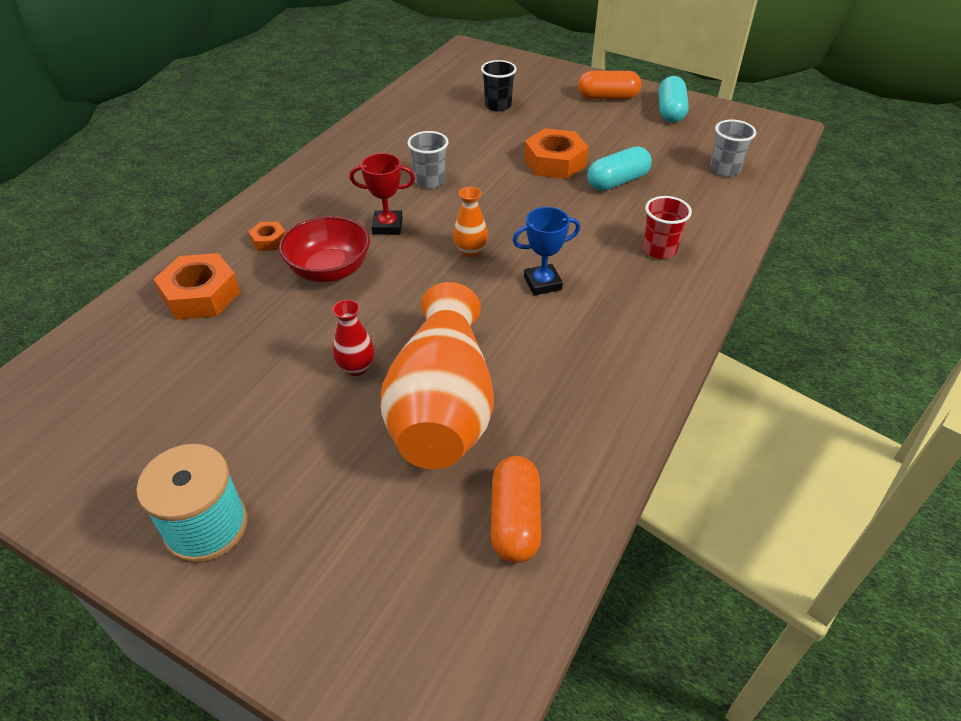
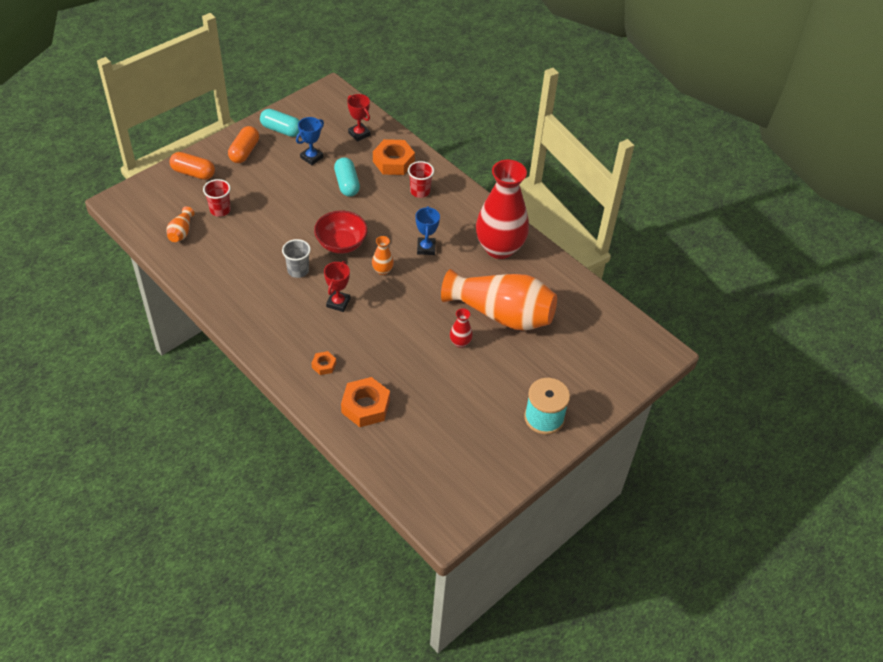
camera: 75 degrees left, 5 degrees up
red bowl [279,216,370,282] -> red bowl moved to [314,211,368,254]
black cup [481,60,517,111] -> red cup [203,179,231,217]
orange capsule [491,456,541,563] -> orange capsule moved to [170,152,215,180]
orange nut [524,128,589,179] -> orange nut moved to [373,139,415,175]
grey cup [710,120,756,176] -> red trophy [347,94,371,142]
none -> orange vase [166,206,195,242]
none -> blue trophy [296,117,324,165]
none -> red vase [476,160,529,259]

